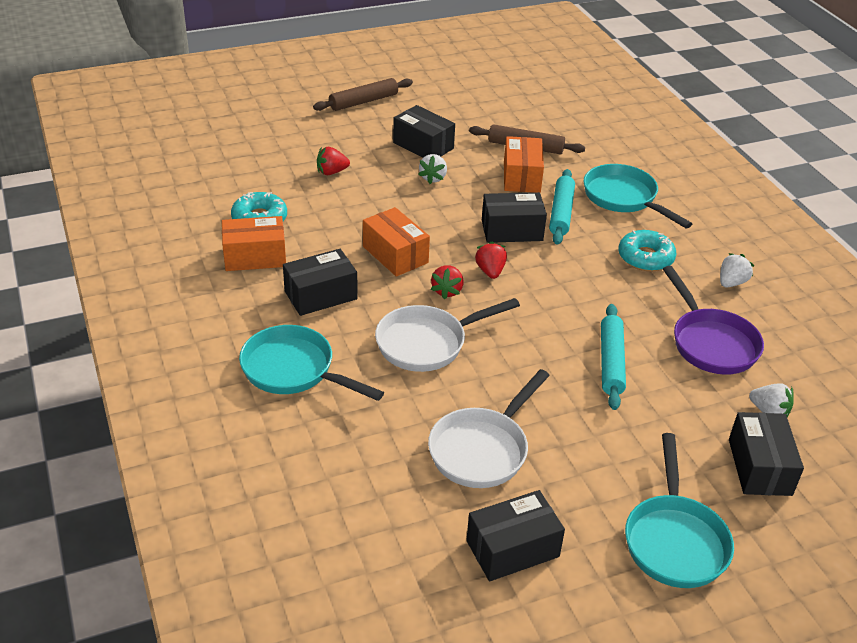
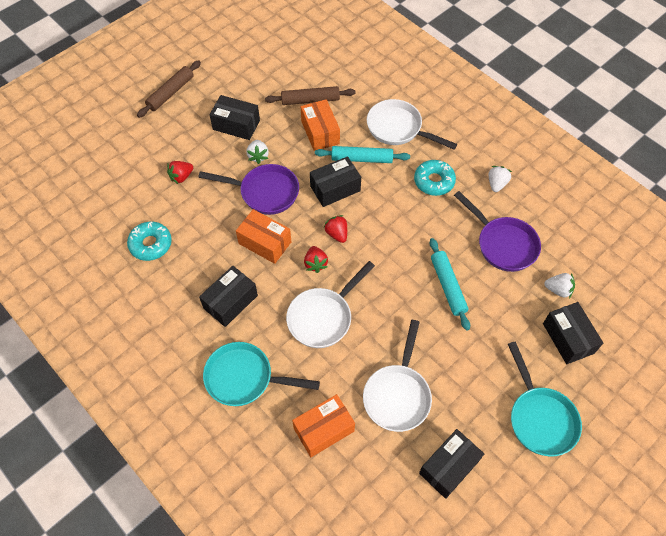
camera: 20 degrees left, 20 degrees up
orange box [222,216,286,271] -> orange box moved to [292,394,355,457]
turquoise rolling pin [549,169,575,245] -> turquoise rolling pin turned 75 degrees counterclockwise [315,146,410,163]
turquoise pan [584,164,692,228] -> white pan [367,99,457,150]
none -> purple pan [198,164,299,215]

